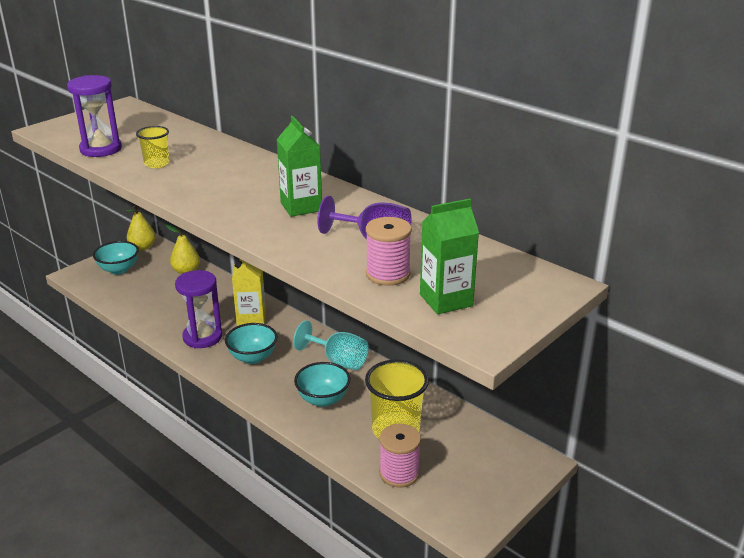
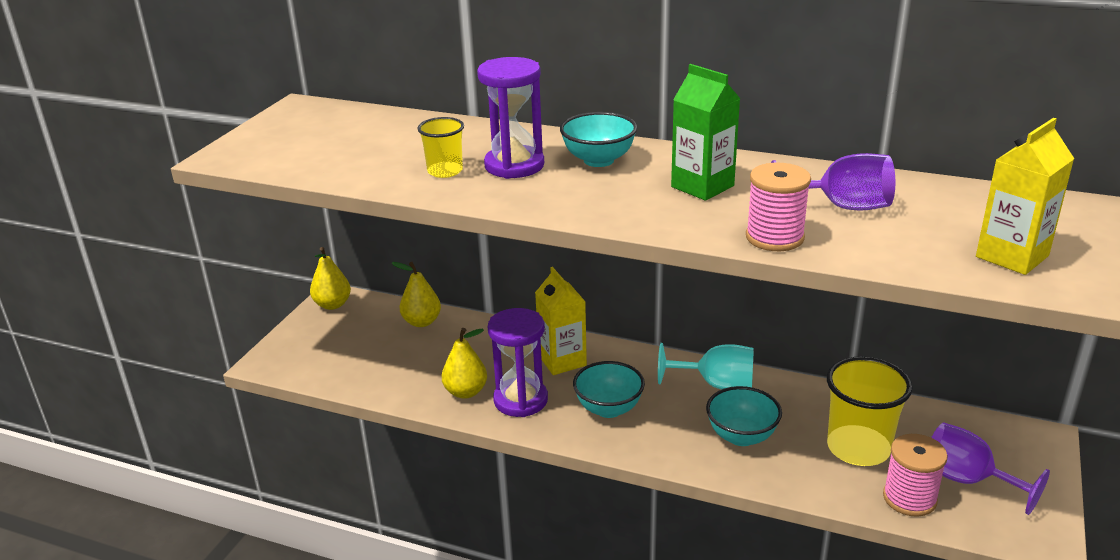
camera: 20 degrees left, 0 degrees up
purple hourglass [67,75,122,157] -> purple hourglass moved to [477,57,544,179]
turquoise bowl [93,241,139,275] -> turquoise bowl moved to [560,112,637,167]
pink spool [366,217,412,286] -> pink spool moved to [746,163,811,251]
green carton [420,199,479,314] -> yellow carton [976,118,1074,275]
none -> yellow pear [442,328,487,399]
none -> purple goblet [931,422,1050,515]

